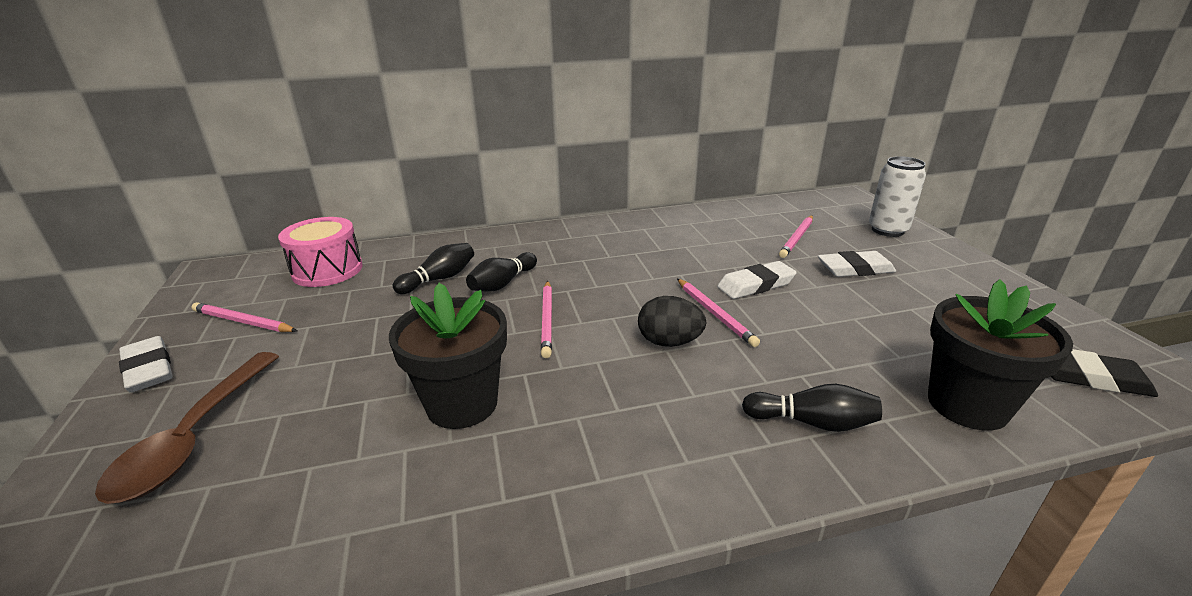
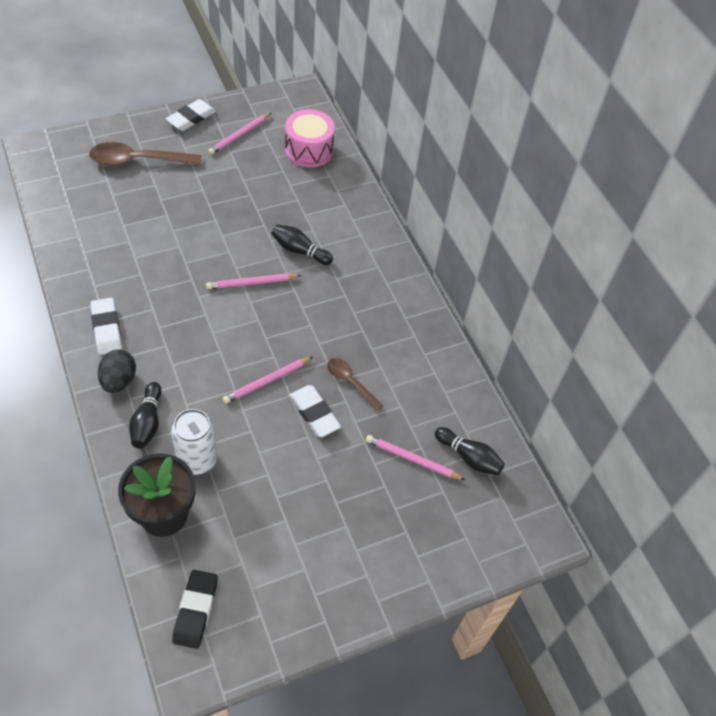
camera: 75 degrees right, 25 degrees up
pink pencil [192,302,297,332] -> pink pencil turned 150 degrees counterclockwise [208,113,271,155]
black flower pot [389,283,507,429] -> none
black bowling pin [392,243,474,294] -> black bowling pin moved to [435,427,505,475]
black egg [638,296,706,347] -> black egg moved to [98,349,136,393]
white eraser [818,251,896,277] -> white eraser moved to [90,298,122,355]
white can [869,156,926,237] -> white can moved to [171,409,217,475]
none -> brown spoon [327,358,383,411]

